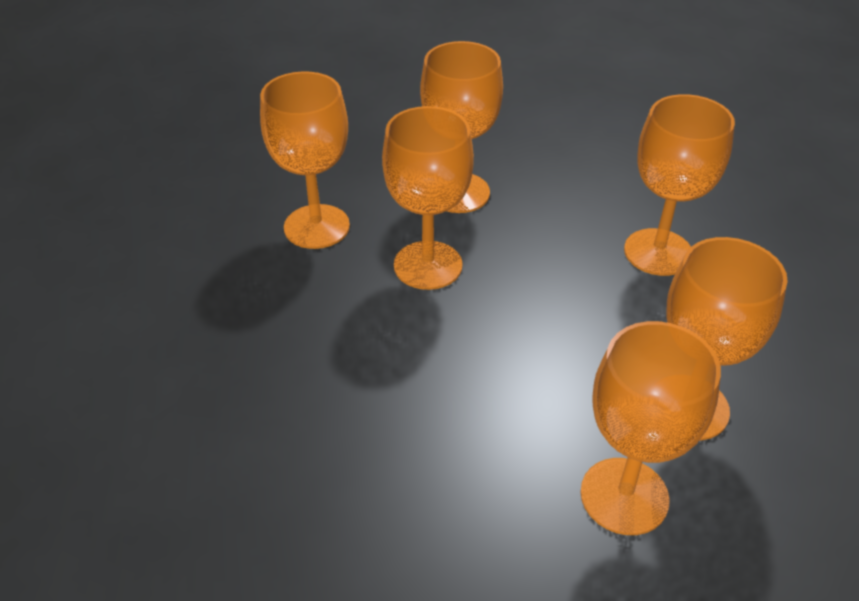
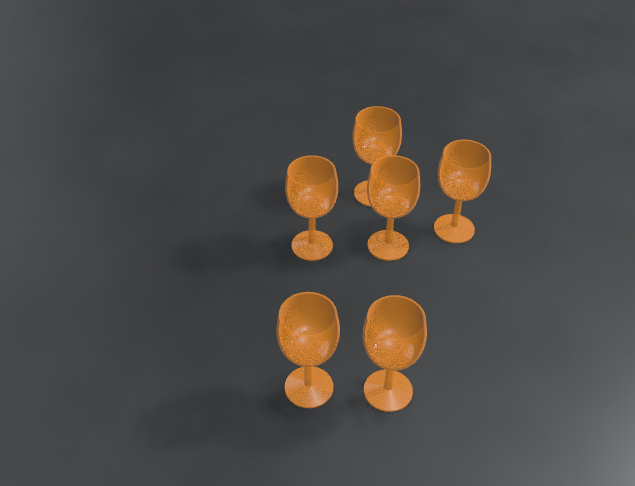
camera: 55 degrees right, 0 degrees up
orange goblet [624,94,735,276] -> orange goblet moved to [285,155,338,261]

